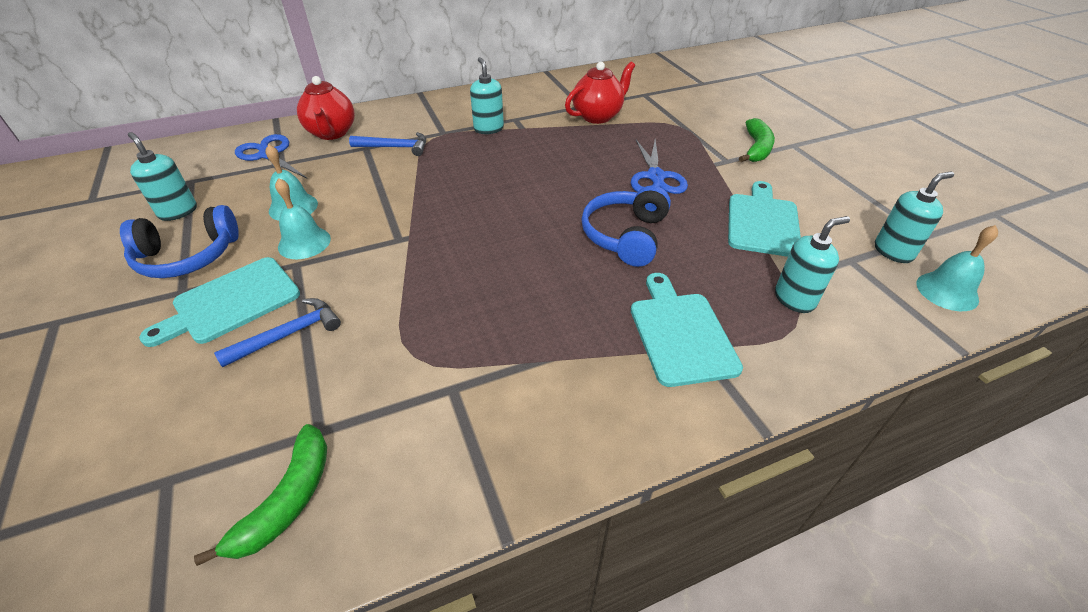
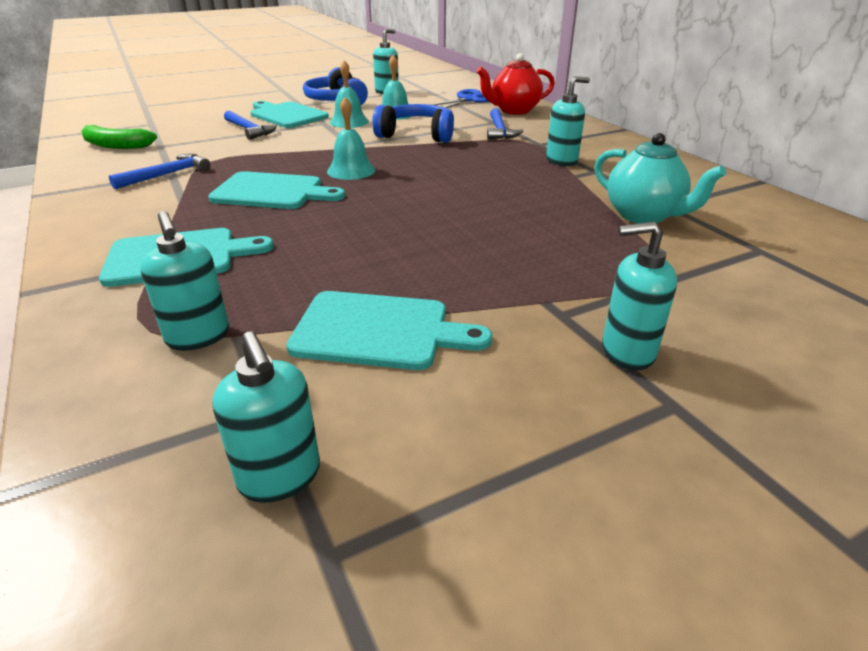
camera: 85 degrees right, 10 degrees down
red teapot [565,62,635,124] -> turquoise teapot [595,133,726,223]
blue headphones [581,185,671,267] -> blue headphones moved to [372,104,454,143]
blue scissors [631,139,688,194] -> none
green banana [739,118,775,162] -> turquoise soap dispenser [602,221,677,370]
turquoise bell [917,225,998,311] -> turquoise bell moved to [327,97,375,180]
none -> blue hammer [109,154,211,189]
none -> turquoise cutting board [208,171,345,209]

